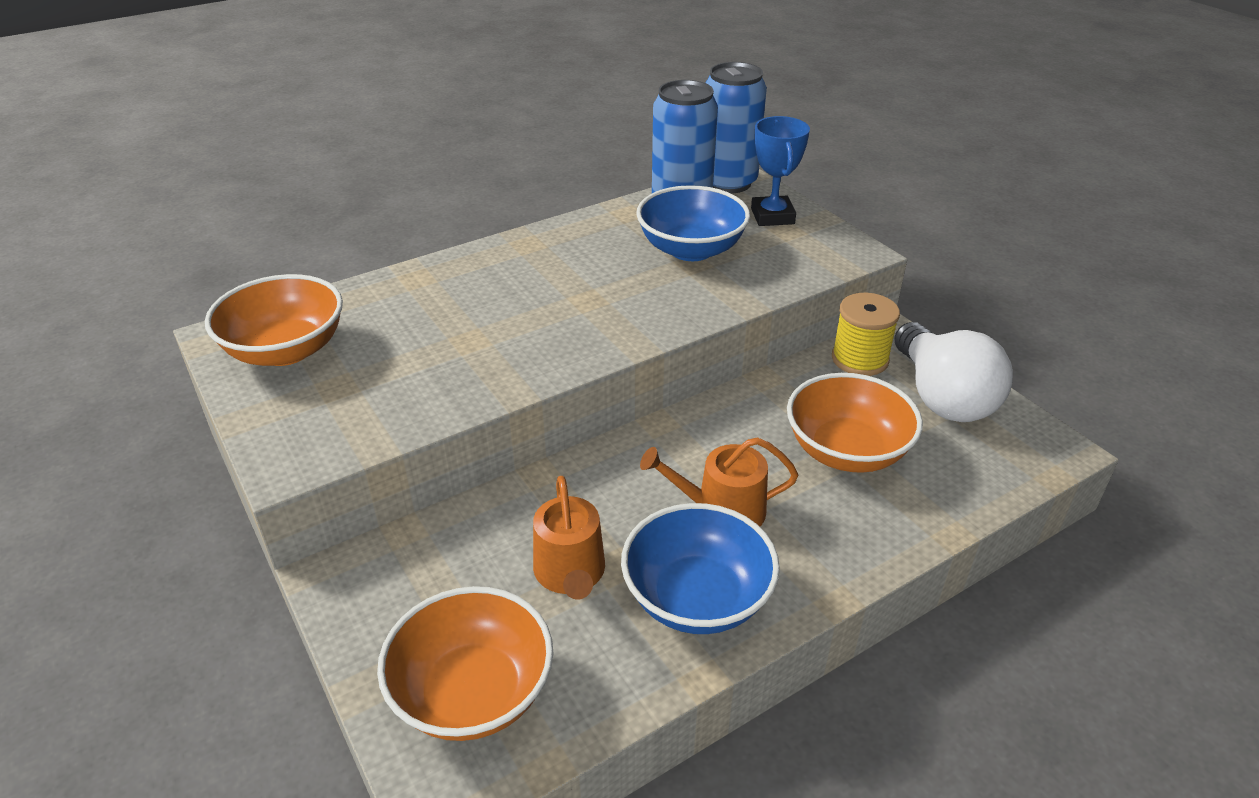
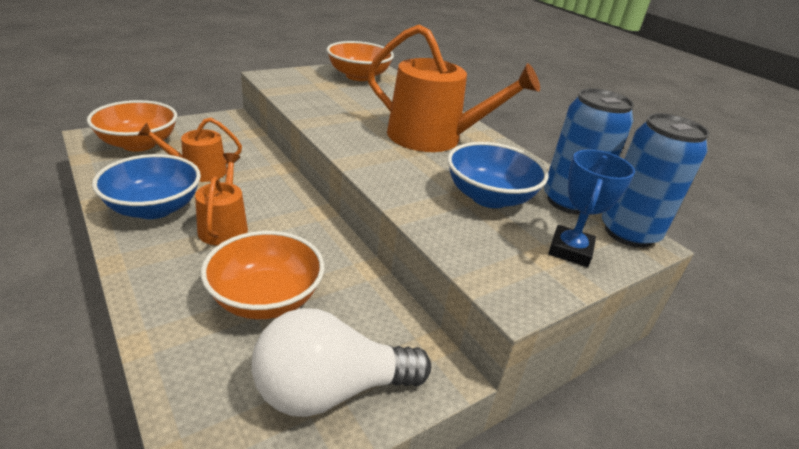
camera: 85 degrees right, 5 degrees down
blue trophy [751,116,810,226] -> blue trophy turned 60 degrees counterclockwise [548,150,635,267]
yellow spool [832,293,900,376] -> none
none -> orange watering can [367,24,540,152]

